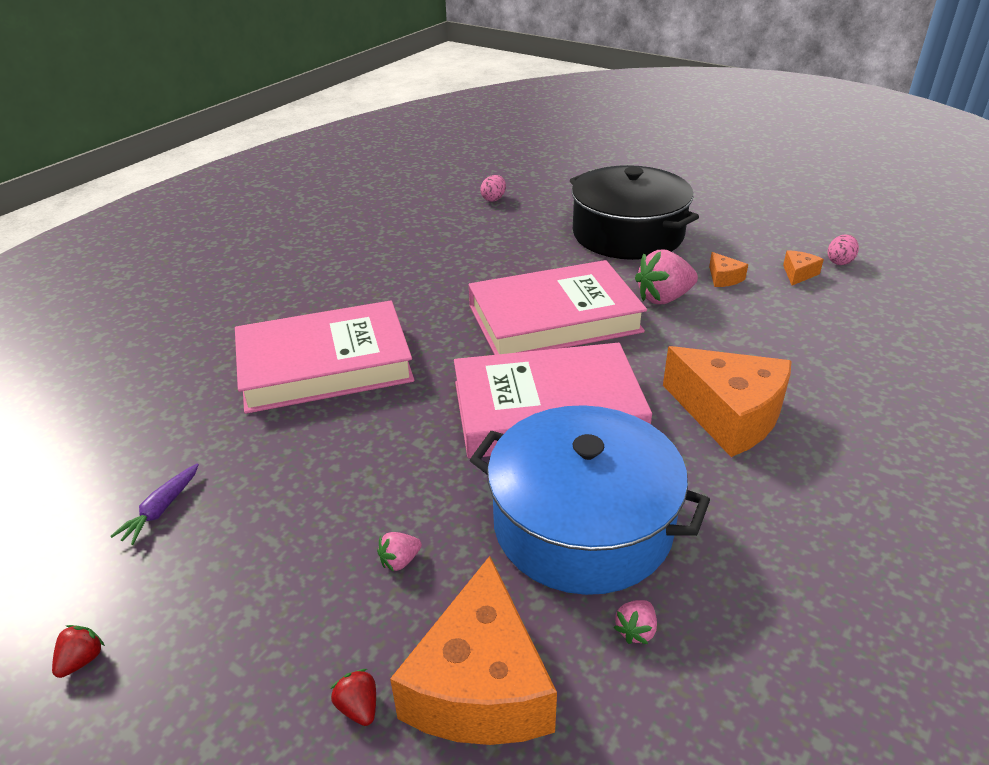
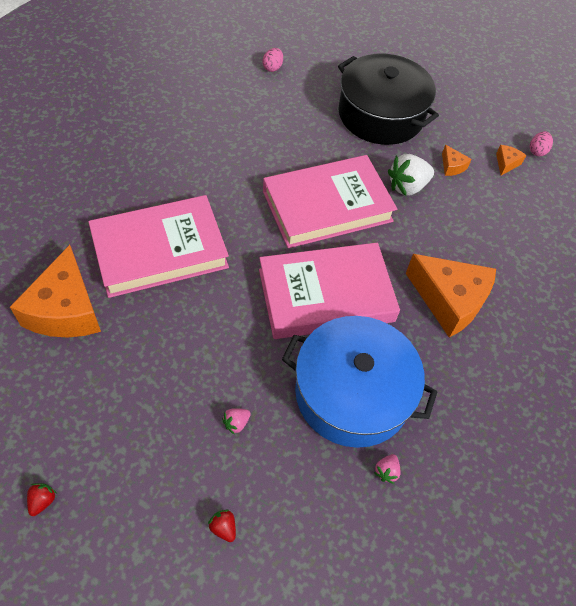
camera: 10 degrees left, 20 degrees up
purple carrot [110,464,199,545] -> none
orange cheese [390,556,557,745] -> orange cheese moved to [10,245,101,338]
pink strawberry [635,250,698,304] -> white strawberry [388,154,434,196]

